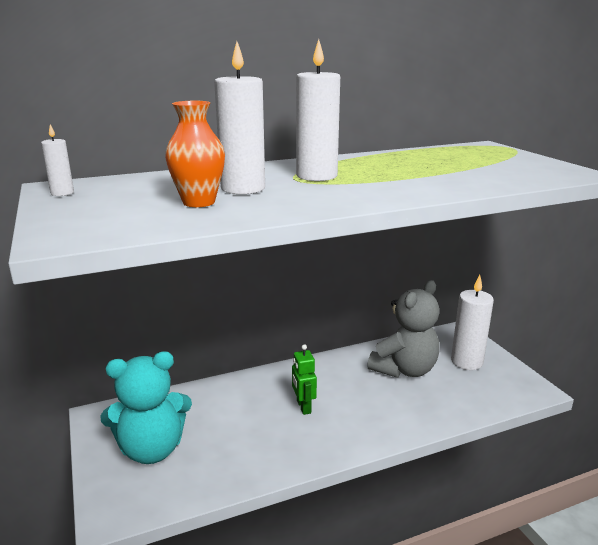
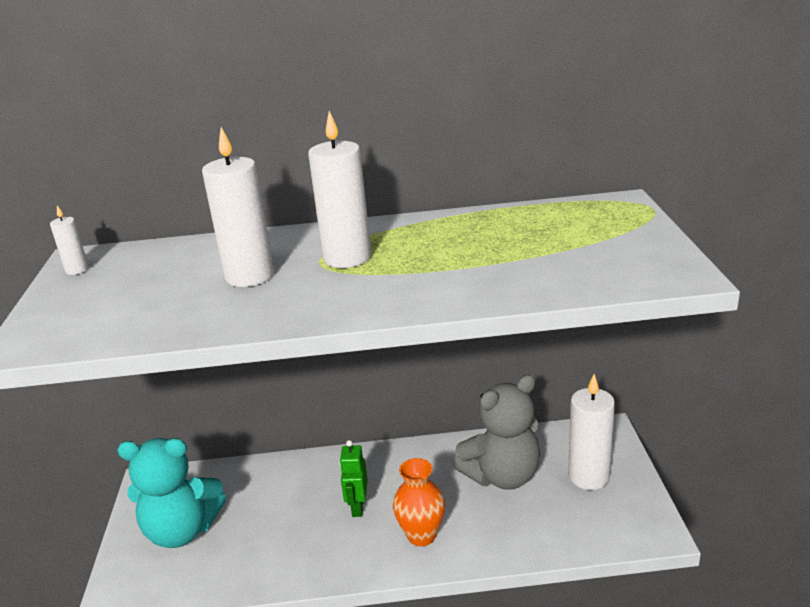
camera: 20 degrees right, 5 degrees up
orange vase [165,101,225,207] -> orange vase moved to [393,458,445,546]

